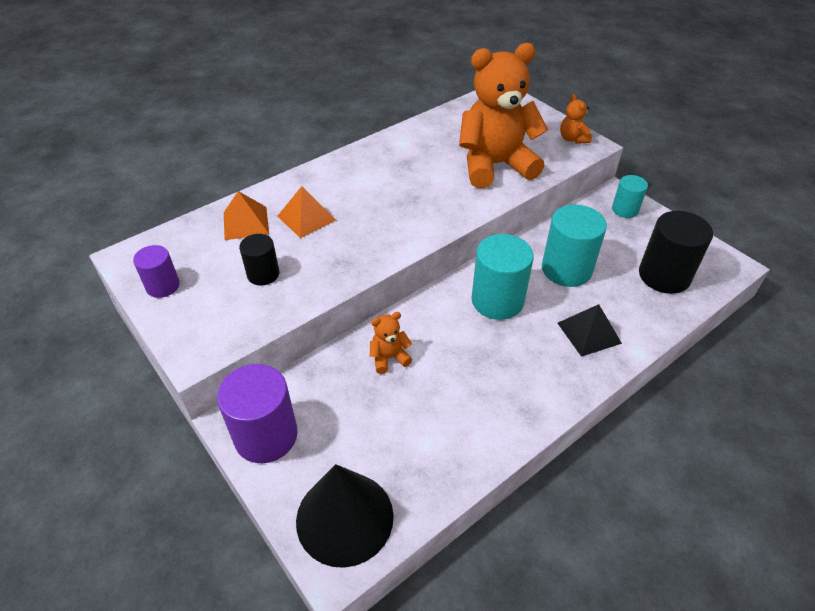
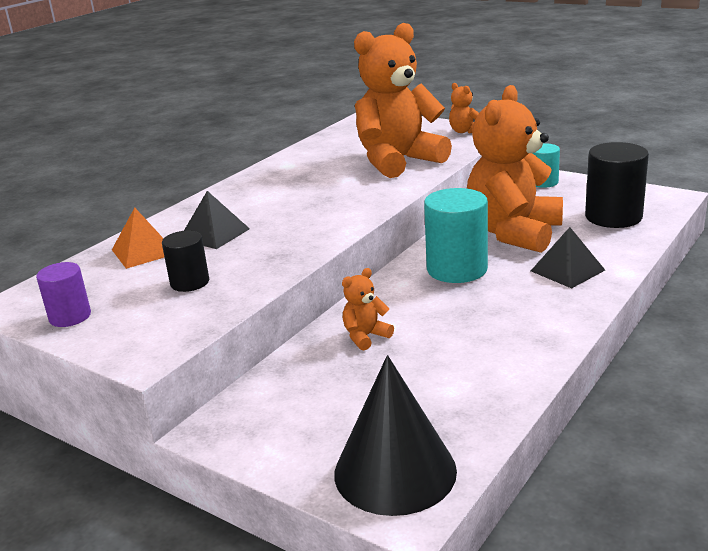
camera: 15 degrees left, 20 degrees down
purple cylinder [217,364,298,463] -> none
orange pyramid [277,186,336,238] -> black pyramid [184,191,250,249]
turquoise cylinder [542,205,607,287] -> orange teddy bear [467,85,563,253]

